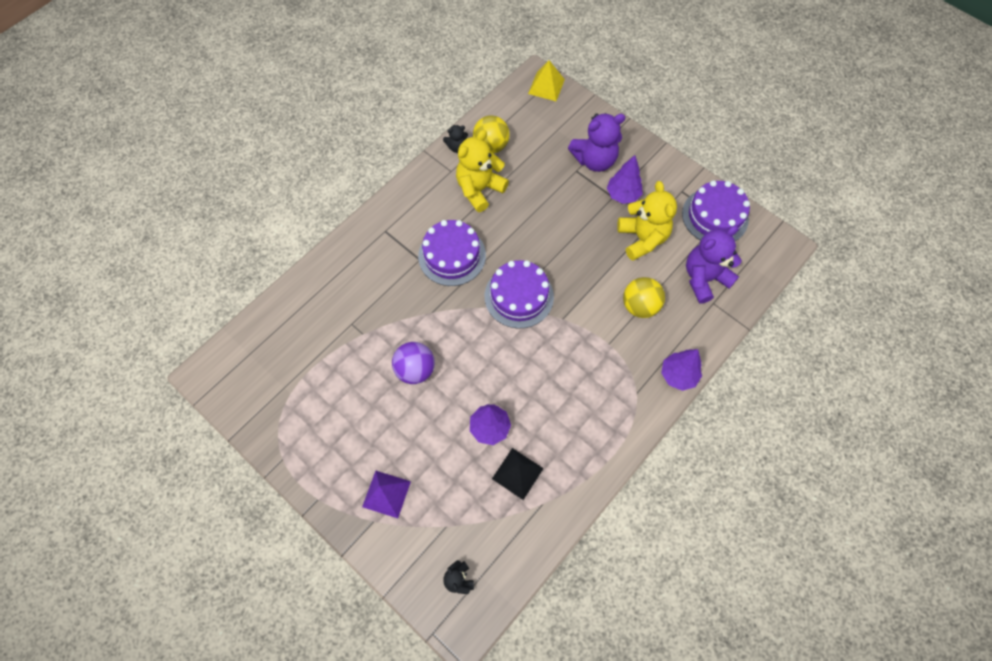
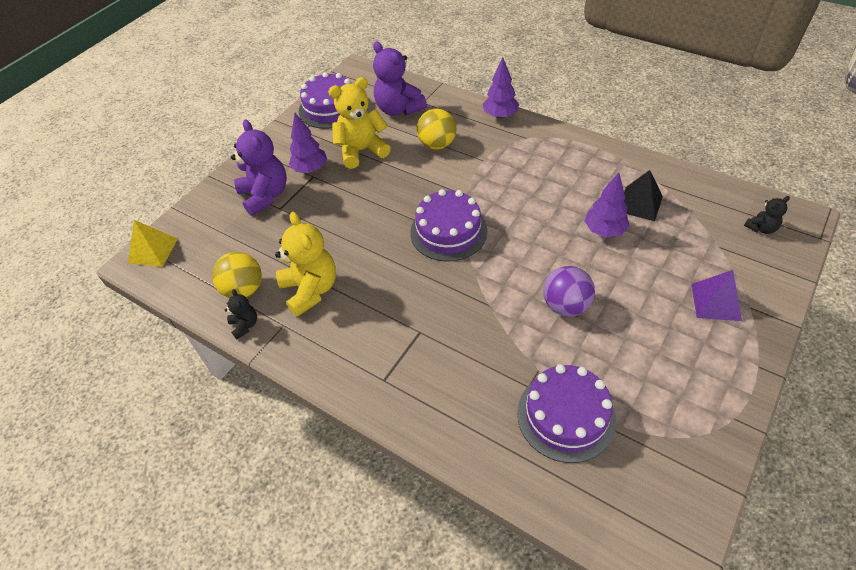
camera: 95 degrees left, 15 degrees down
purple cake [418,220,486,286] -> purple cake moved to [517,364,616,463]
yellow teddy bear [456,130,509,212] -> yellow teddy bear turned 150 degrees counterclockwise [275,212,336,317]

